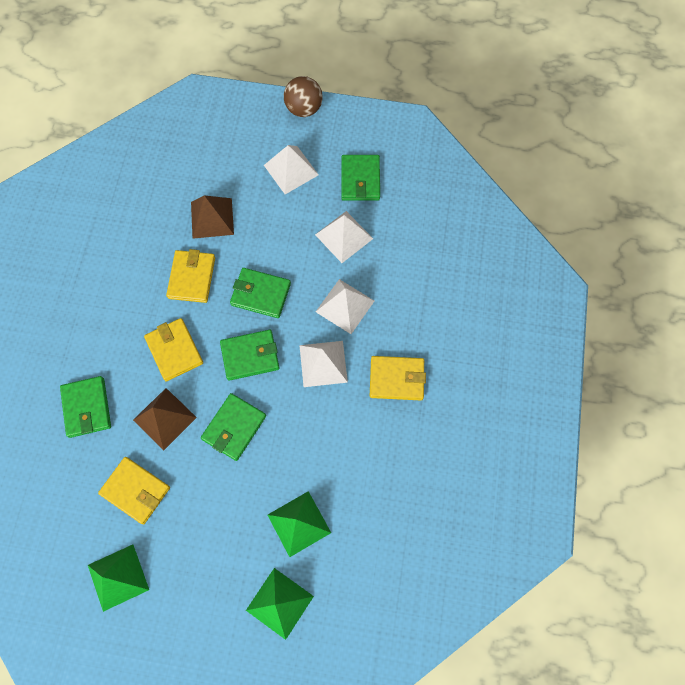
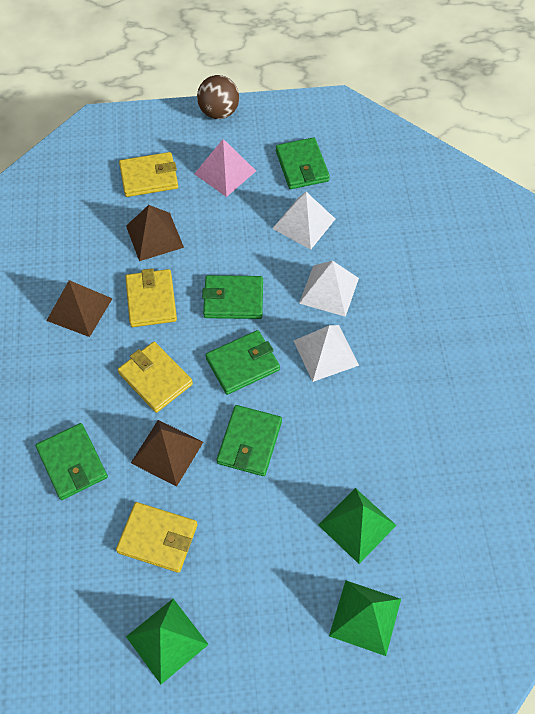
camera: 15 degrees left, 10 degrees down
white pyramid [264,145,319,194] -> pink pyramid [194,139,256,197]
yellow wallet [370,356,426,400] -> yellow wallet moved to [119,152,178,197]
none -> brown pyramid [46,280,113,337]

